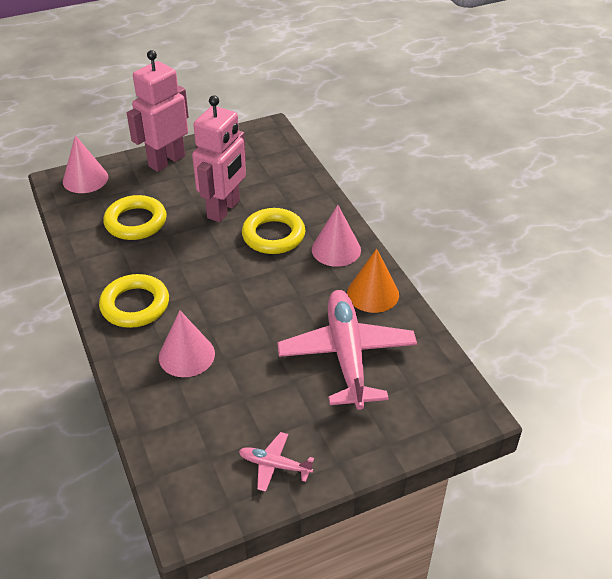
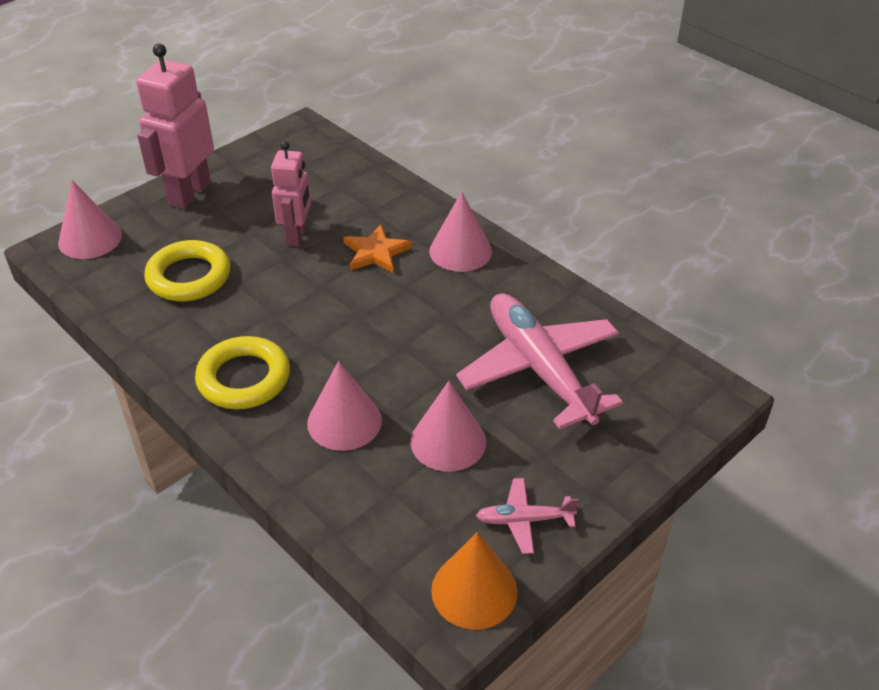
camera: 20 degrees left, 0 degrees up
pink robot [192,95,246,222] -> pink robot [271,141,311,247], size x0.65
yellow ring [242,208,305,254] -> orange star [343,224,412,273]
orange cone [347,248,399,313] -> orange cone moved to [431,533,518,630]
none -> pink cone [410,381,486,472]

